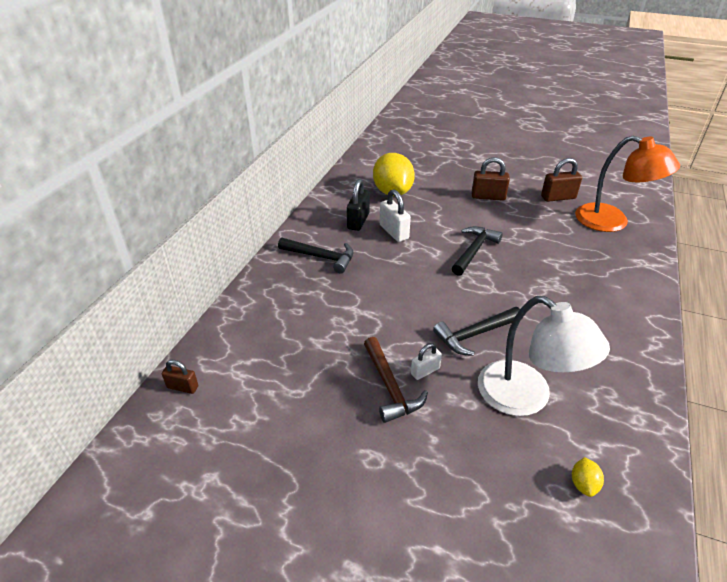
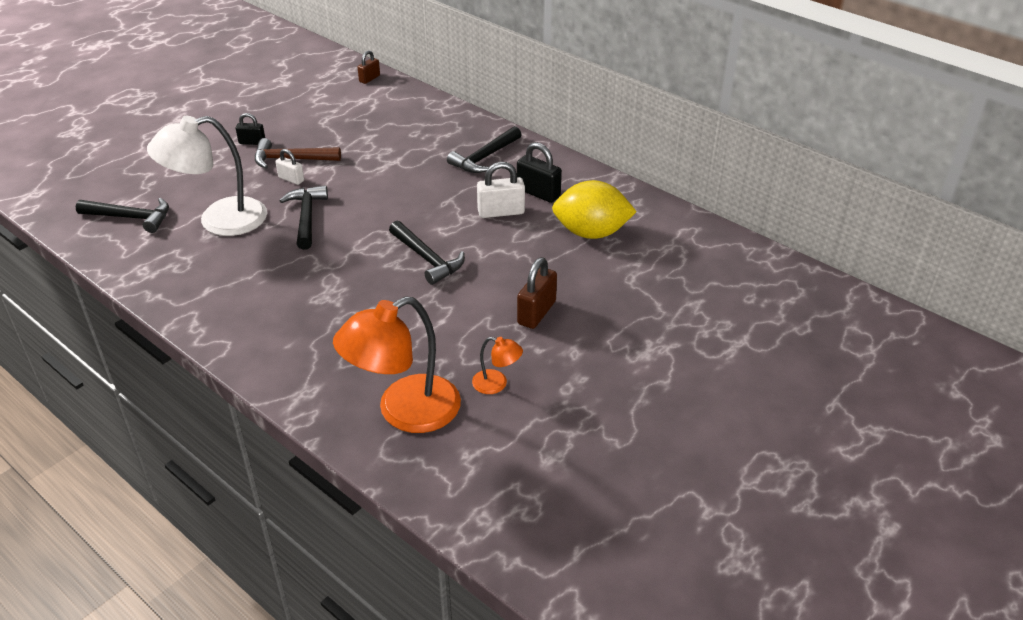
camera: 110 degrees right, 0 degrees up
white padlock [411,343,442,380] -> white padlock turned 45 degrees counterclockwise [276,149,304,185]
brown padlock [541,158,582,202] -> orange lamp [472,337,523,394]
yellow lemon [572,457,604,497] -> black hammer [76,198,169,233]
none -> black padlock [236,113,265,145]

